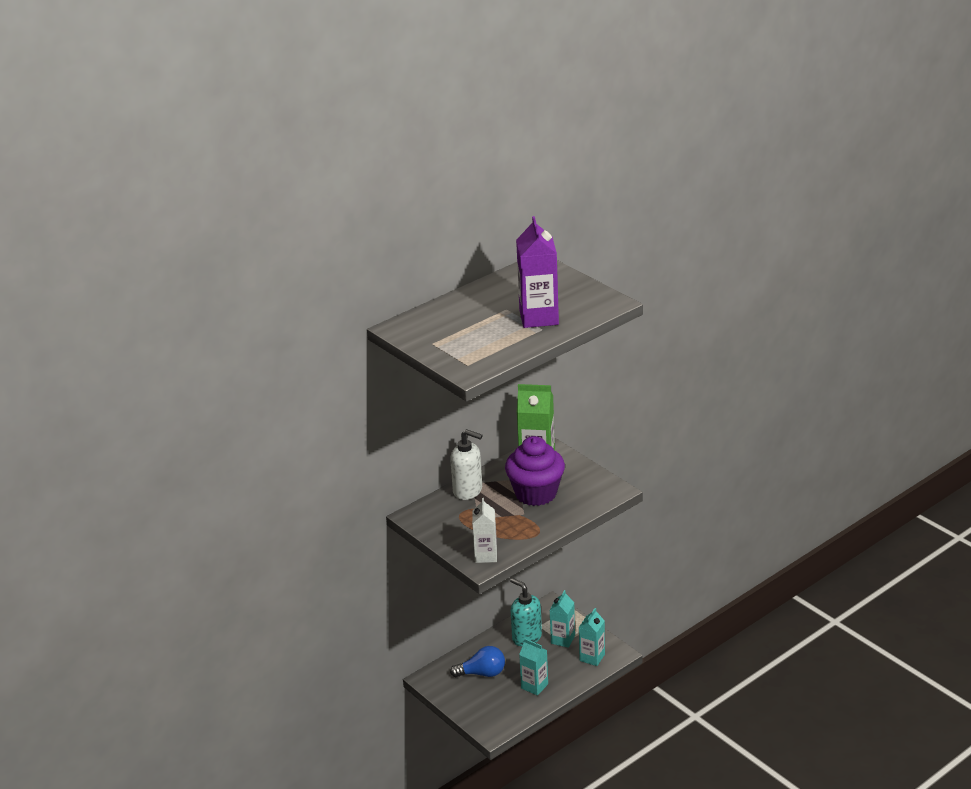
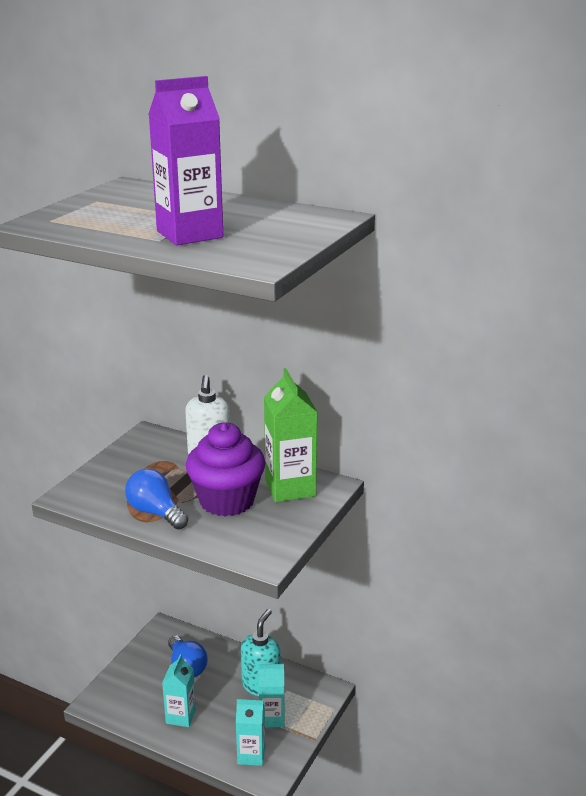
camera: 65 degrees right, 5 degrees down
white carton [472,498,497,563] -> none
none -> blue light bulb [125,469,188,529]

